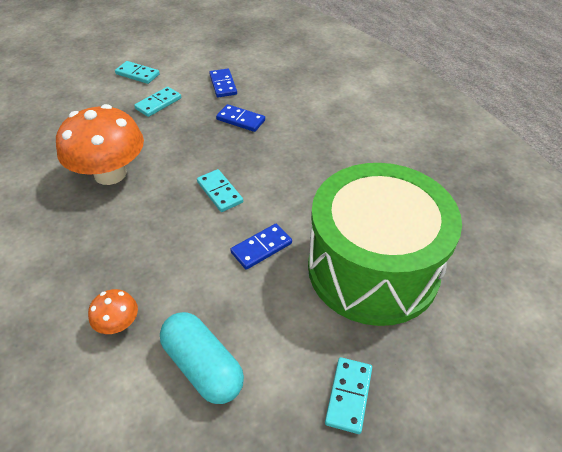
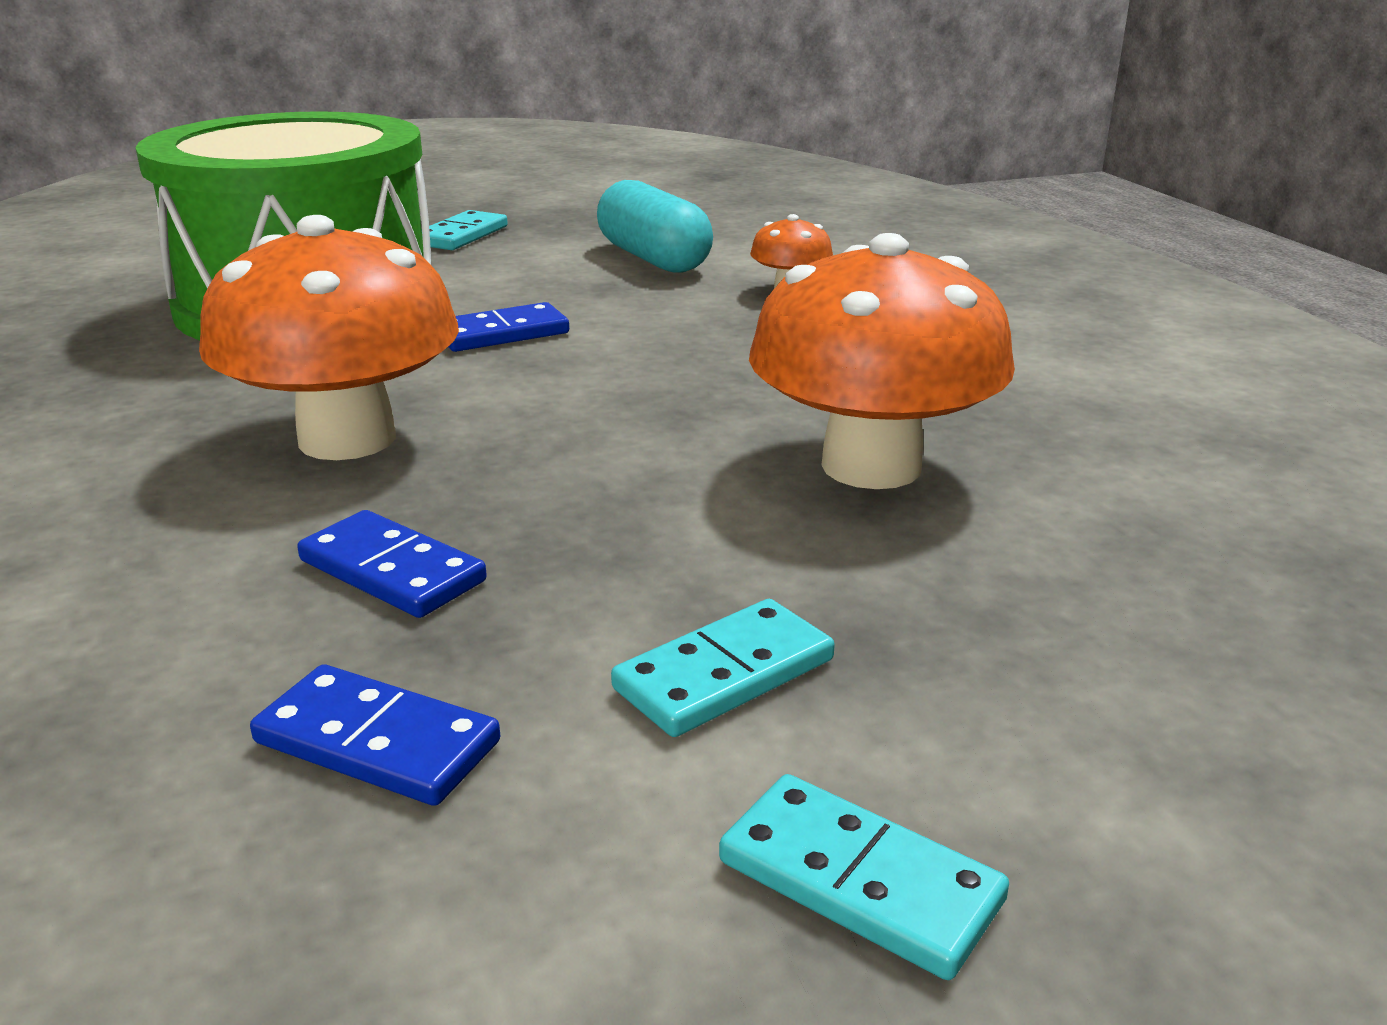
camera: 170 degrees left, 20 degrees down
turquoise domino [197,169,243,212] -> none
blue domino [209,69,237,97] -> blue domino turned 60 degrees counterclockwise [250,664,500,806]
none -> orange mushroom [199,215,459,460]

